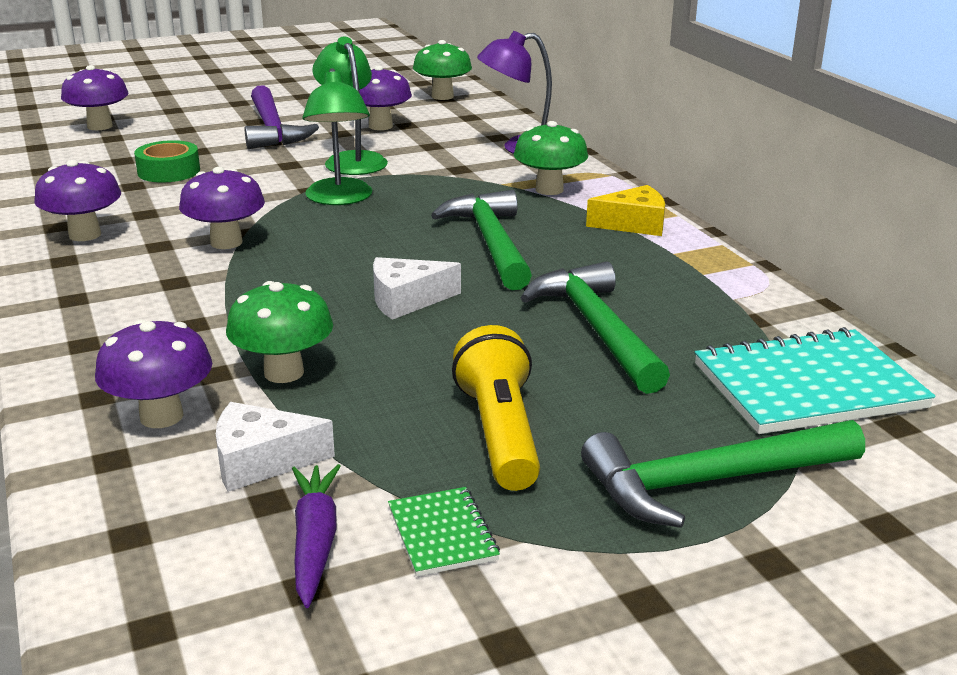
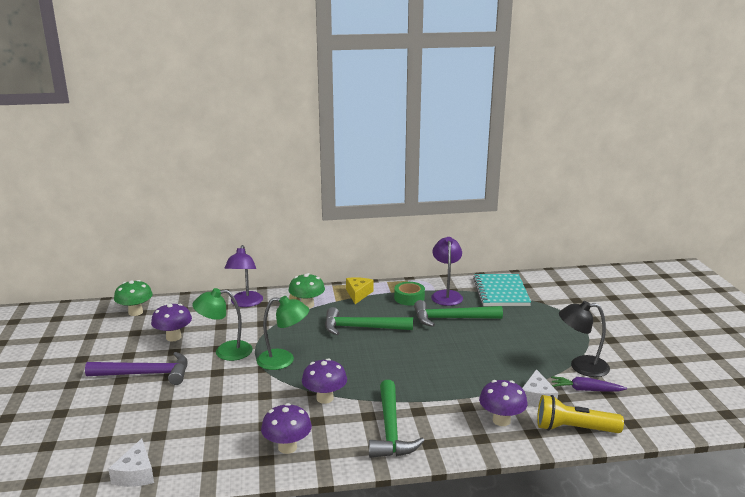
camera: 75 degrees left, 5 degrees down
purple mushroom [61,65,128,130] -> none
green tape [134,140,200,182] -> green tape moved to [394,282,425,306]
green mushroom [226,281,333,383] -> none
white cheese [373,257,461,320] -> white cheese moved to [108,438,154,487]
green notebook [388,487,500,577] -> black lamp [559,301,610,377]
yellow flashlight [452,325,540,491] -> yellow flashlight moved to [537,395,624,433]
green hammer [581,420,865,528] -> green hammer moved to [369,380,425,458]
none -> purple lamp [431,237,463,306]

